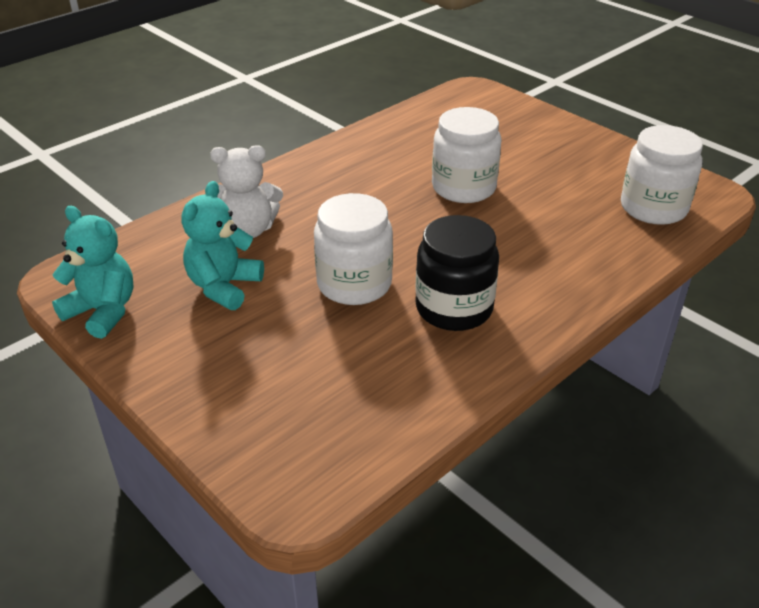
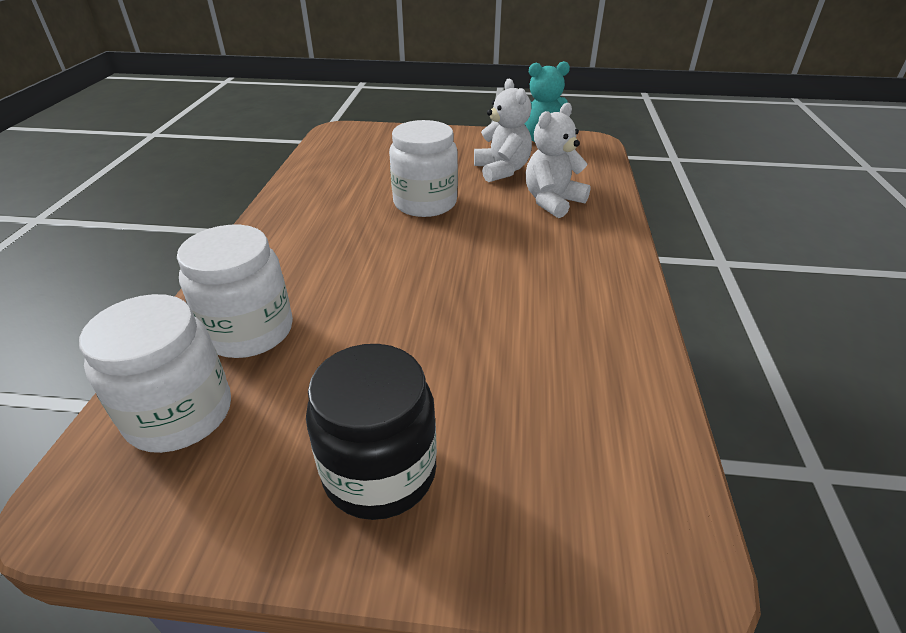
camera: 140 degrees right, 0 degrees up
turquoise teddy bear [181,181,264,310] -> white teddy bear [474,79,532,182]
black jar [415,215,499,331] -> black jar moved to [306,344,437,520]
white jar [432,107,501,203] -> white jar moved to [177,225,293,358]

